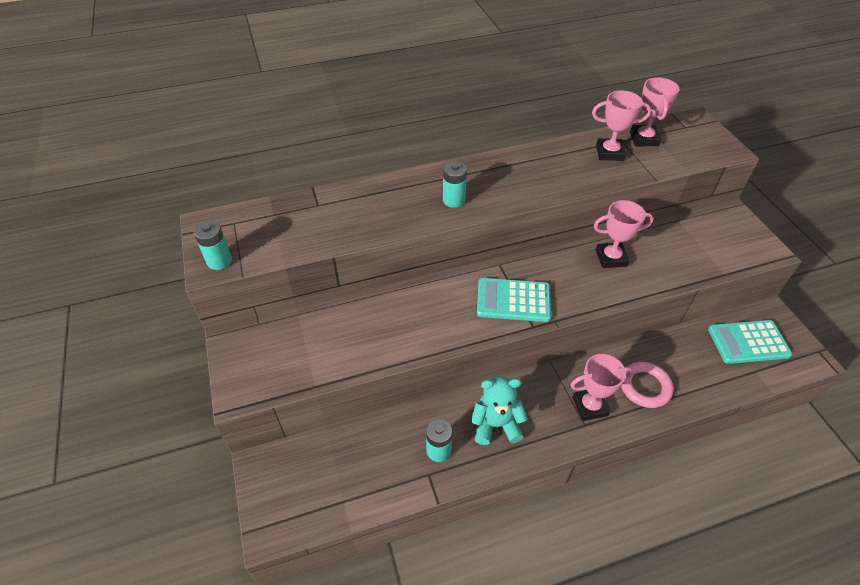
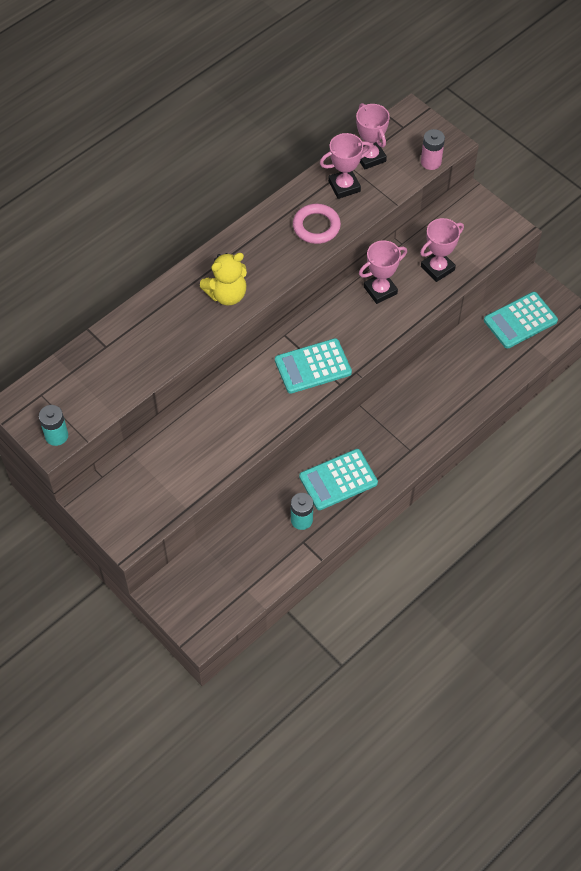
camera: 25 degrees left, 10 degrees up
turquoise battery [443,161,467,208] -> yellow teddy bear [200,253,247,305]
turquoise teddy bear [471,376,528,445] -> turquoise calculator [299,449,378,510]
pink trophy [570,354,633,421] -> pink trophy moved to [420,218,464,282]
pink ring [621,362,673,408] -> pink ring moved to [293,204,341,244]
none -> pink battery [421,129,445,170]

